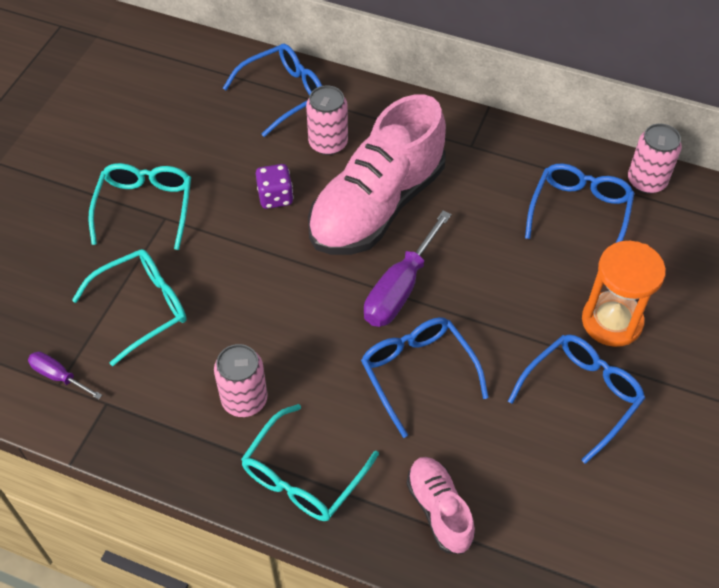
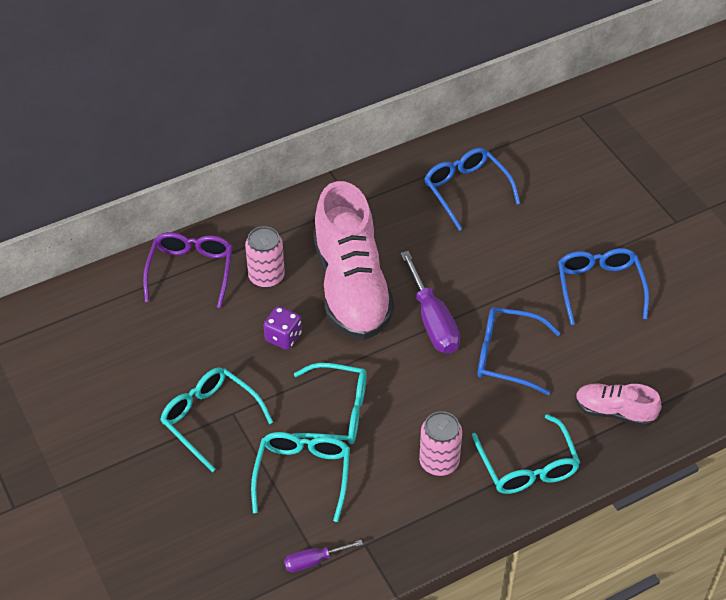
camera: 50 degrees left, 5 degrees down
blue glasses [223,43,322,137] -> purple glasses [143,232,233,308]
orange hourglass [582,241,666,347] -> none
pink can [628,123,682,194] -> none
none -> turquoise glasses [293,363,367,444]

